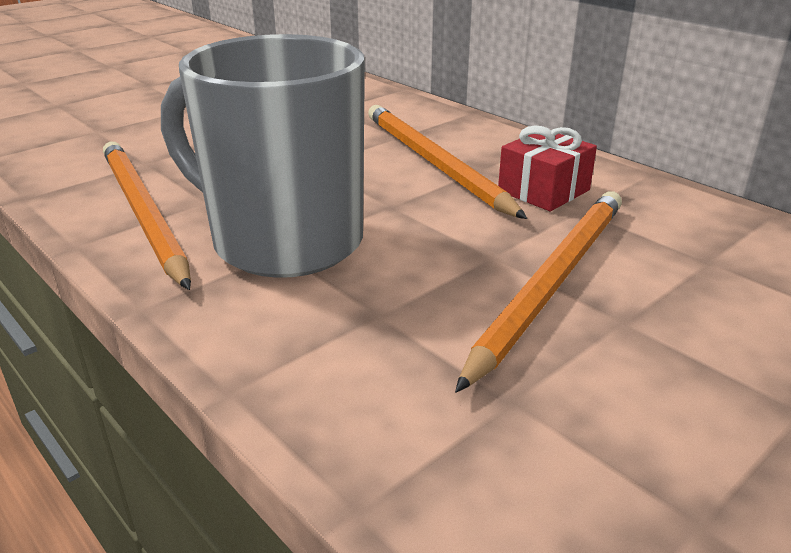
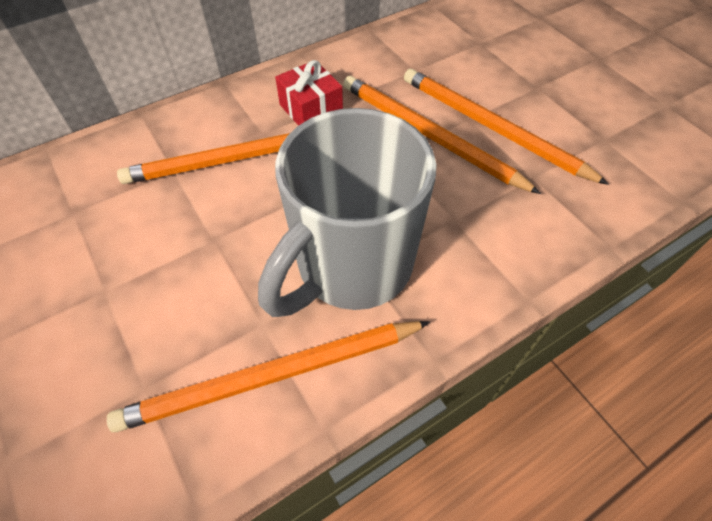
camera: 80 degrees left, 25 degrees up
none -> orange pencil [404,69,609,185]

